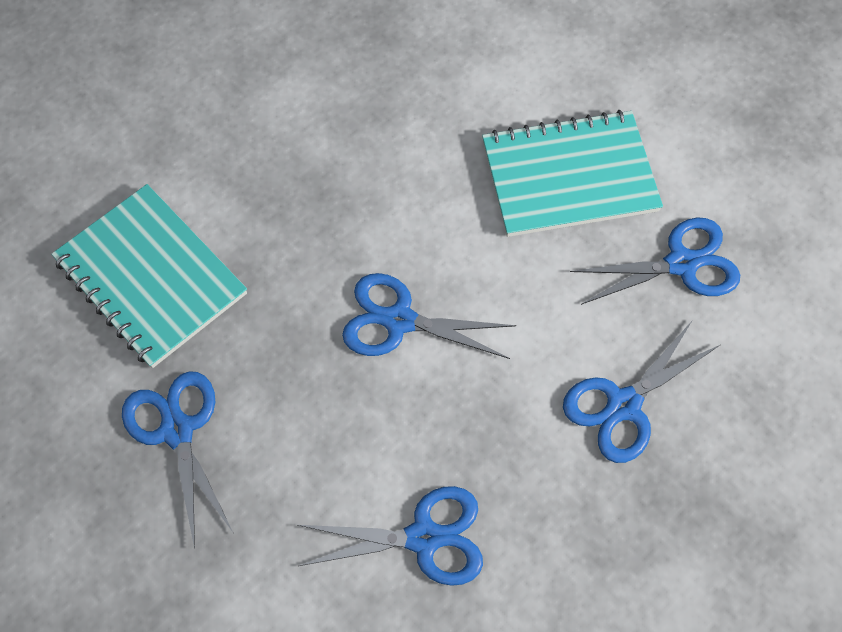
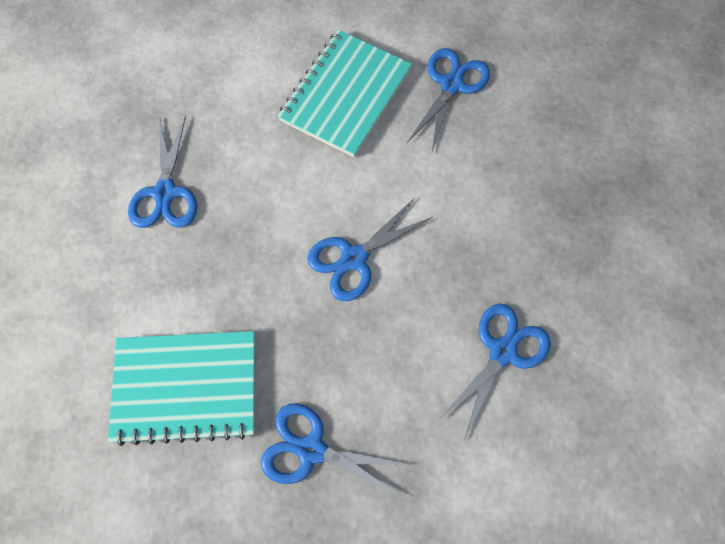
camera: 50 degrees left, 5 degrees up
blue scissors [563,321,720,463] -> blue scissors moved to [128,116,197,228]

